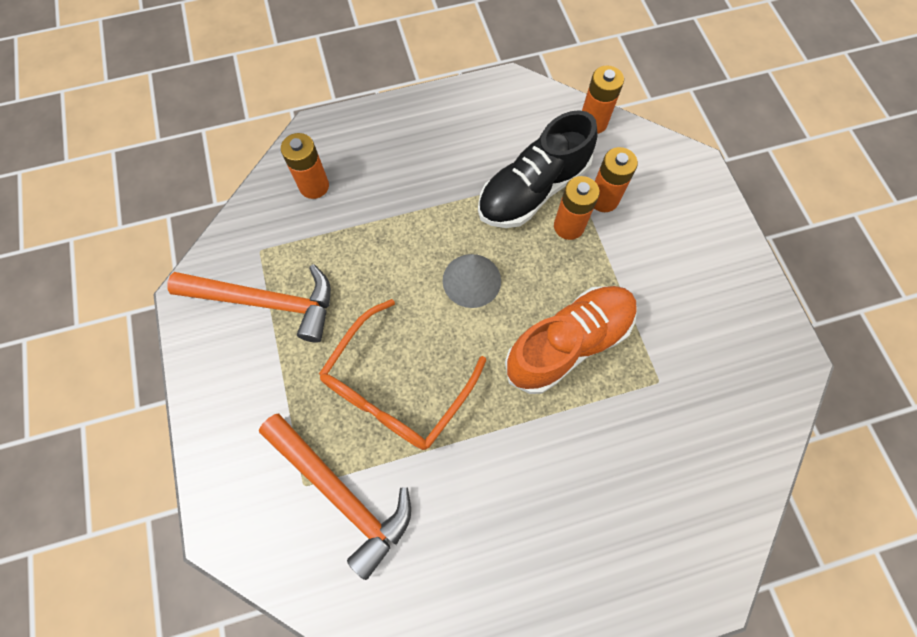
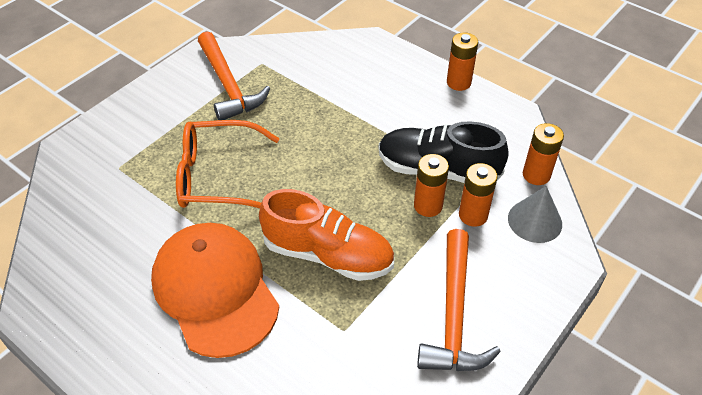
camera: 55 degrees right, 20 degrees down
orange hammer [259,414,411,580] -> orange hammer moved to [417,229,501,371]
orange battery [281,133,329,199] -> orange battery moved to [447,33,478,91]
grey cone [443,254,501,308] -> grey cone moved to [508,186,562,243]
none -> orange cap [151,223,279,358]

